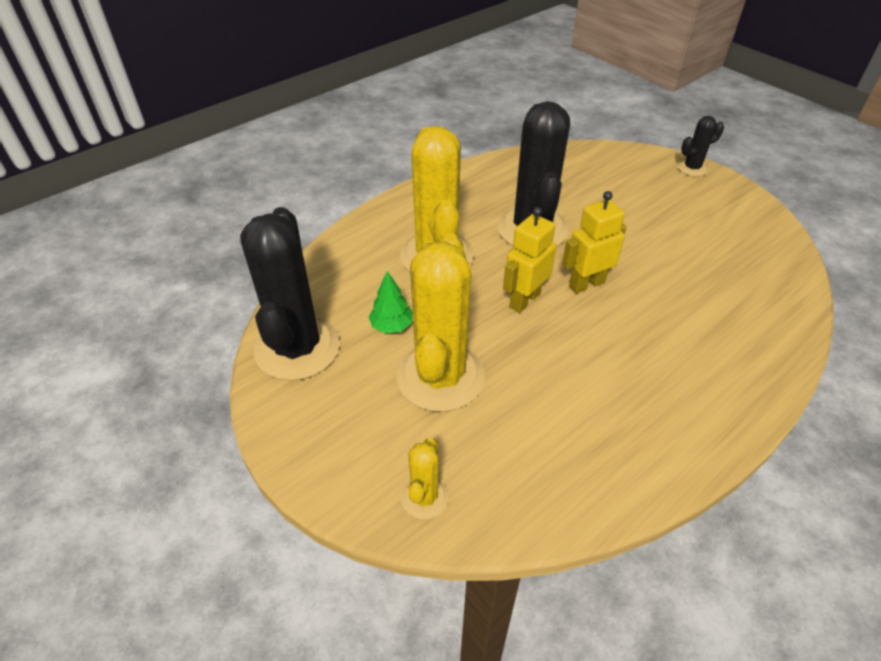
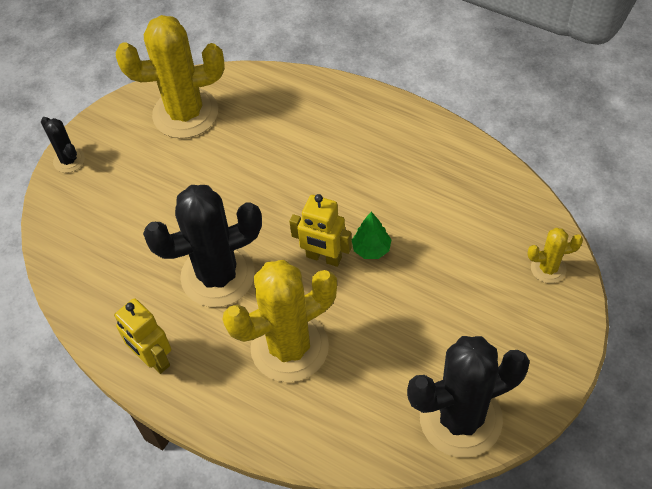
camera: 105 degrees left, 10 degrees up
green tree [369,271,413,334] -> green tree moved to [352,212,391,259]
yellow cactus [396,233,485,412] -> yellow cactus moved to [116,15,225,139]
yellow robot [562,191,627,293] -> yellow robot moved to [114,298,171,374]

